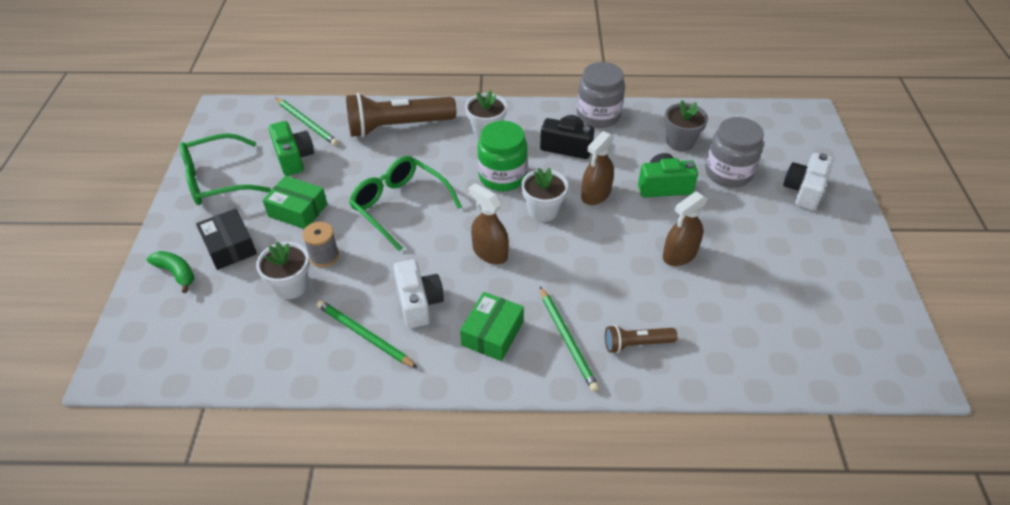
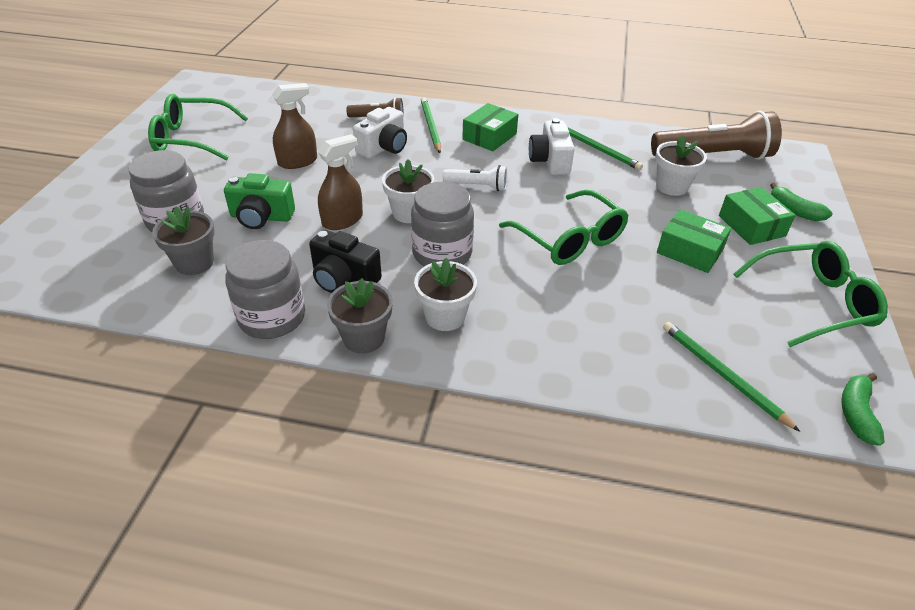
camera: 170 degrees left, 5 degrees down
black box [196,209,257,270] -> green box [719,187,796,245]
green camera [268,121,314,176] -> none
grey spool [302,222,339,267] -> none
brown flashlight [346,93,456,137] -> brown flashlight moved to [651,111,782,160]
brown spray bottle [469,183,509,264] -> white flashlight [443,165,507,191]
green jar [478,121,527,191] -> grey jar [411,182,474,266]
white camera [783,153,833,211] -> white camera moved to [353,107,407,159]
none -> green glasses [148,94,248,161]
none -> grey flower pot [327,278,393,353]
none -> green banana [841,373,885,446]

